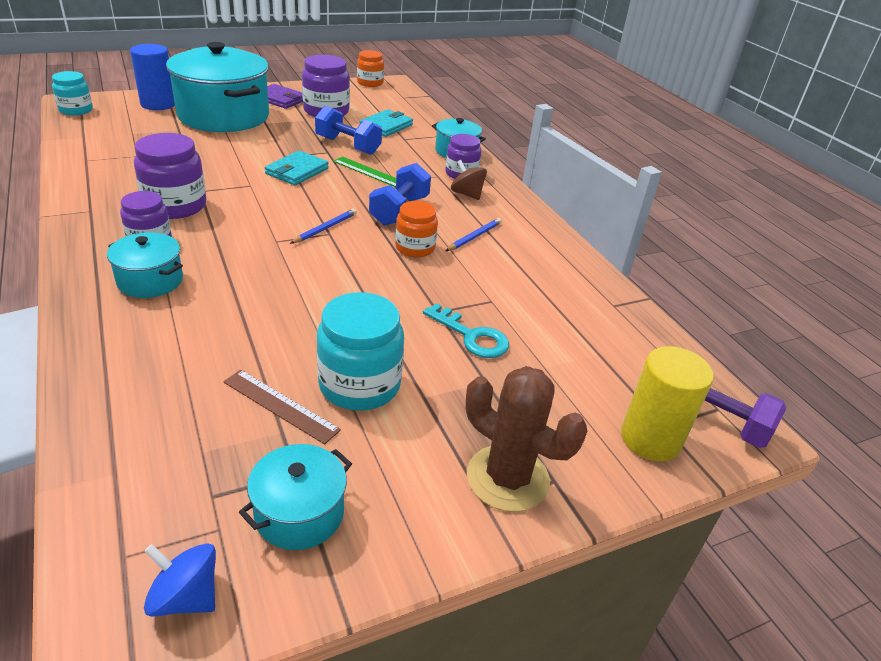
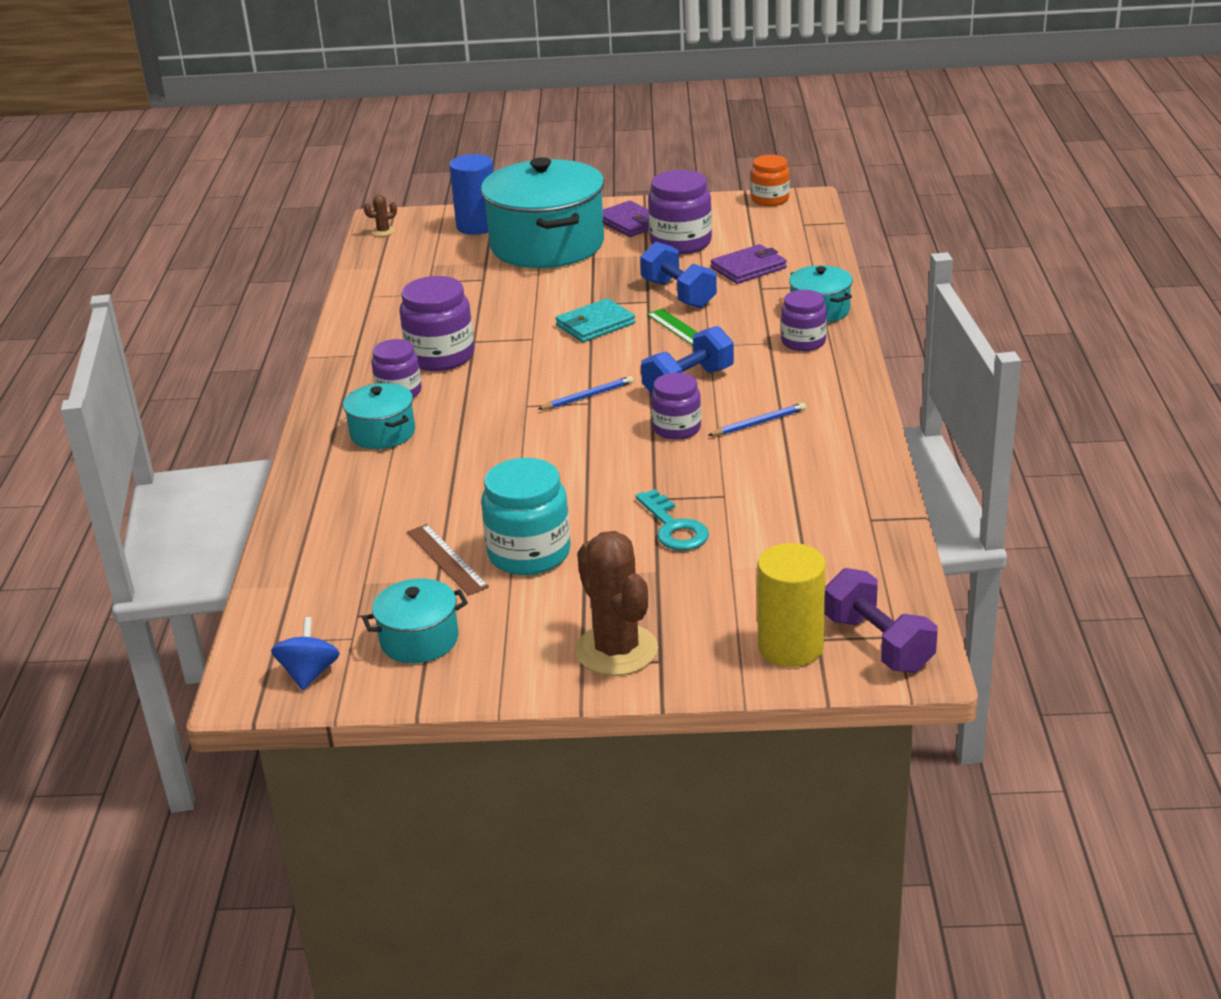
camera: 30 degrees right, 5 degrees down
turquoise jar [52,71,93,116] -> brown cactus [364,195,397,236]
blue spinning top [144,543,216,617] -> blue spinning top turned 45 degrees clockwise [271,617,340,690]
turquoise wallet [360,109,413,137] -> purple wallet [711,244,787,284]
orange jar [395,201,438,257] -> purple jar [651,373,701,440]
brown spinning top [451,160,487,200] -> none

